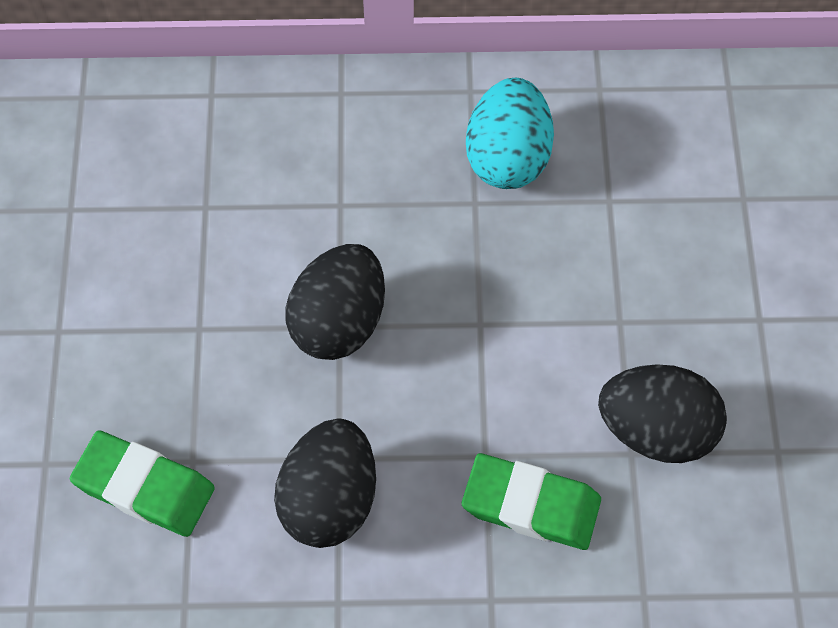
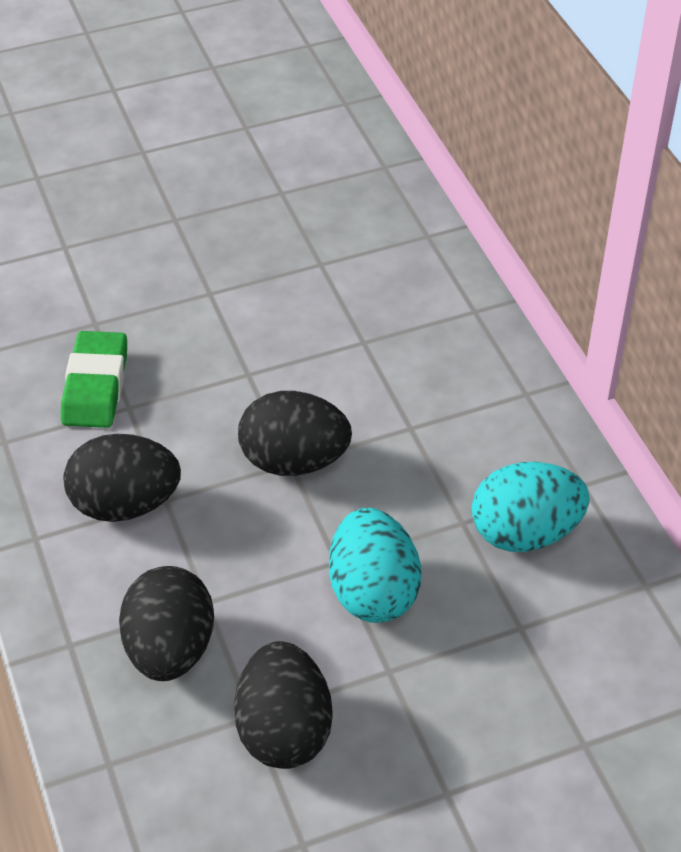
camera: 70 degrees right, 15 degrees down
green eraser [462,453,601,550] -> black egg [119,566,214,681]
none -> turquoise egg [329,508,421,623]

